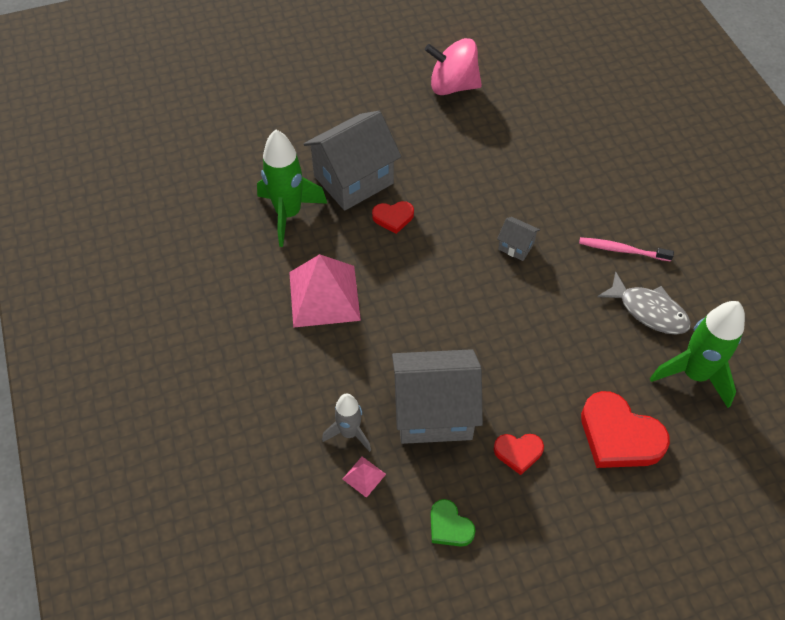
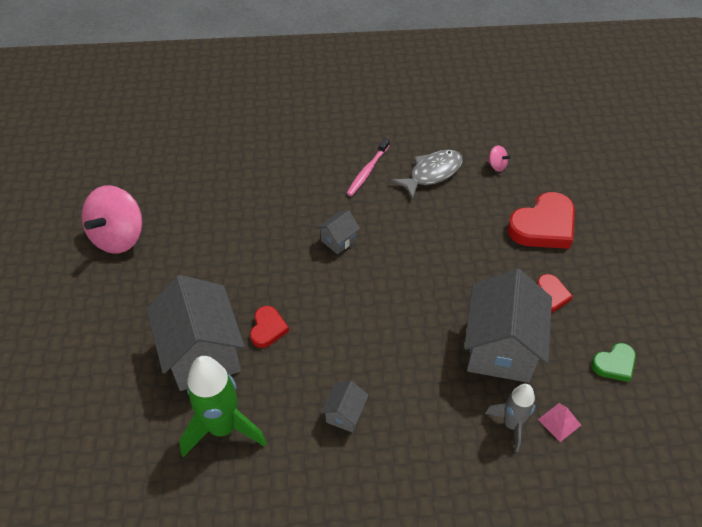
camera: 75 degrees left, 5 degrees down
pink pyramid [289,254,361,328] -> grey house [321,381,369,432]
green rocket [650,301,745,408] -> pink spinning top [487,145,511,172]

